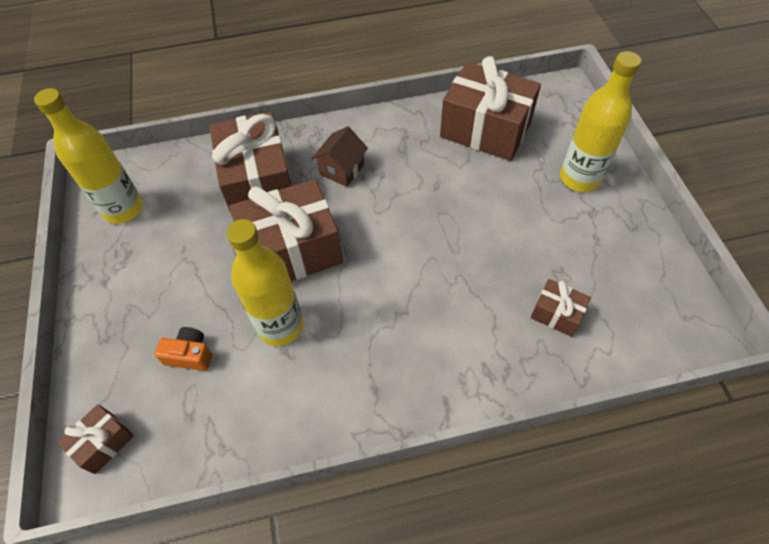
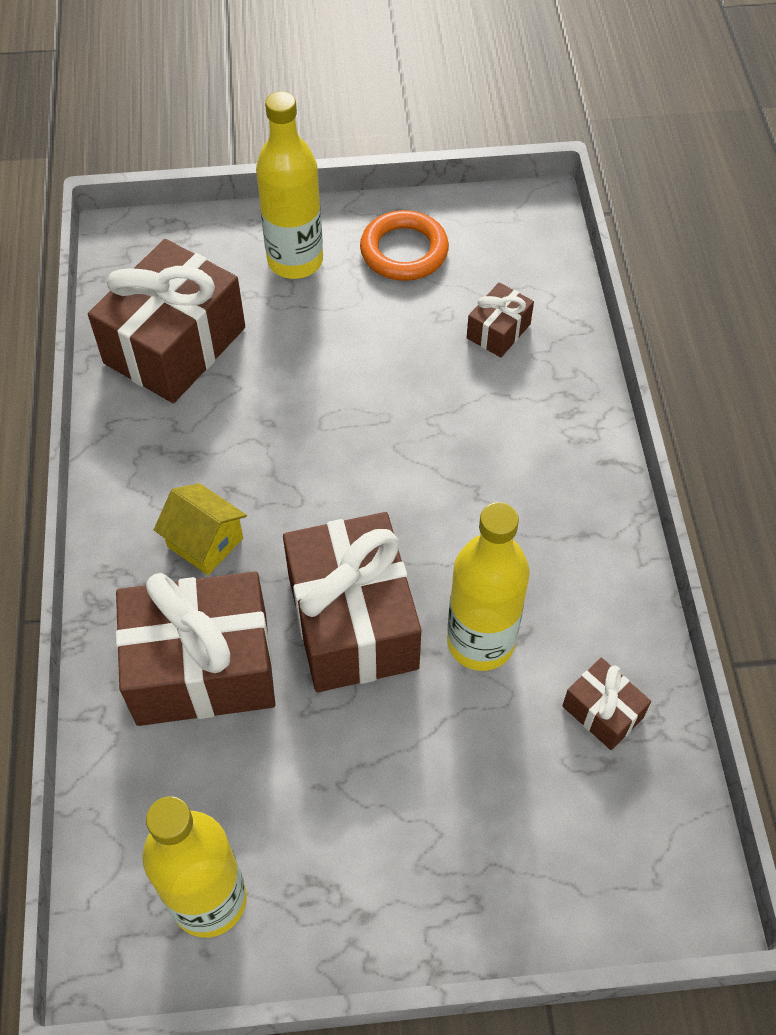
camera: 85 degrees left, 0 degrees up
brown gift [57,404,134,474] -> brown gift moved to [562,658,651,750]
orange camera [155,327,212,371] -> none
brown house [312,126,368,187] -> yellow house [154,483,247,575]
none -> orange ring [360,210,449,281]

